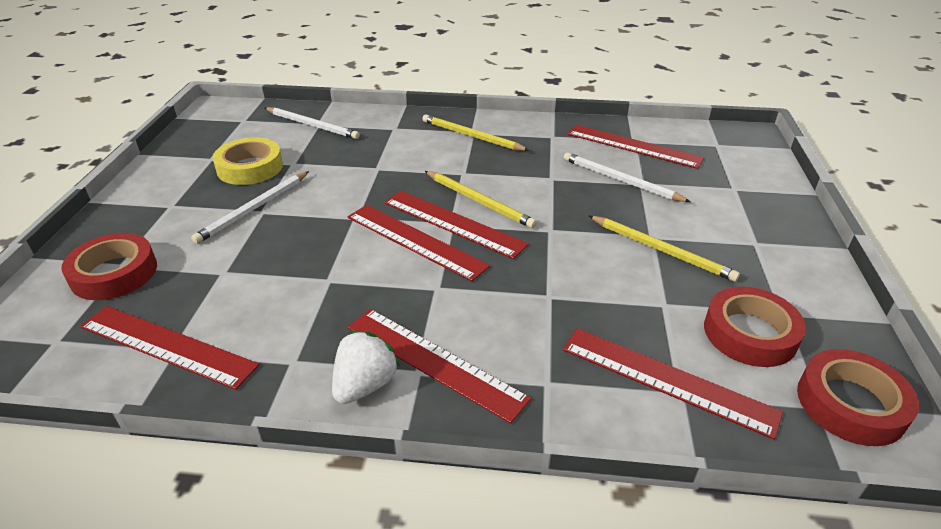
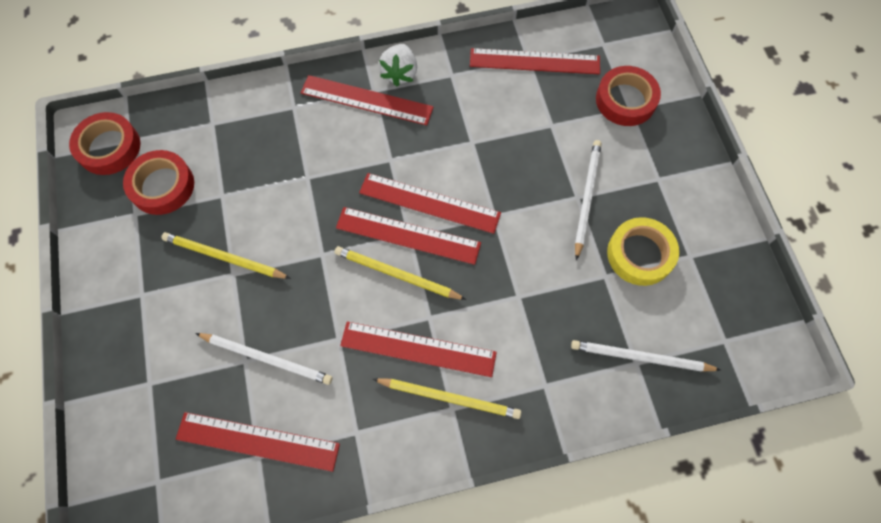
camera: 160 degrees right, 30 degrees up
red ruler [563,328,783,440] -> red ruler moved to [340,321,497,377]

